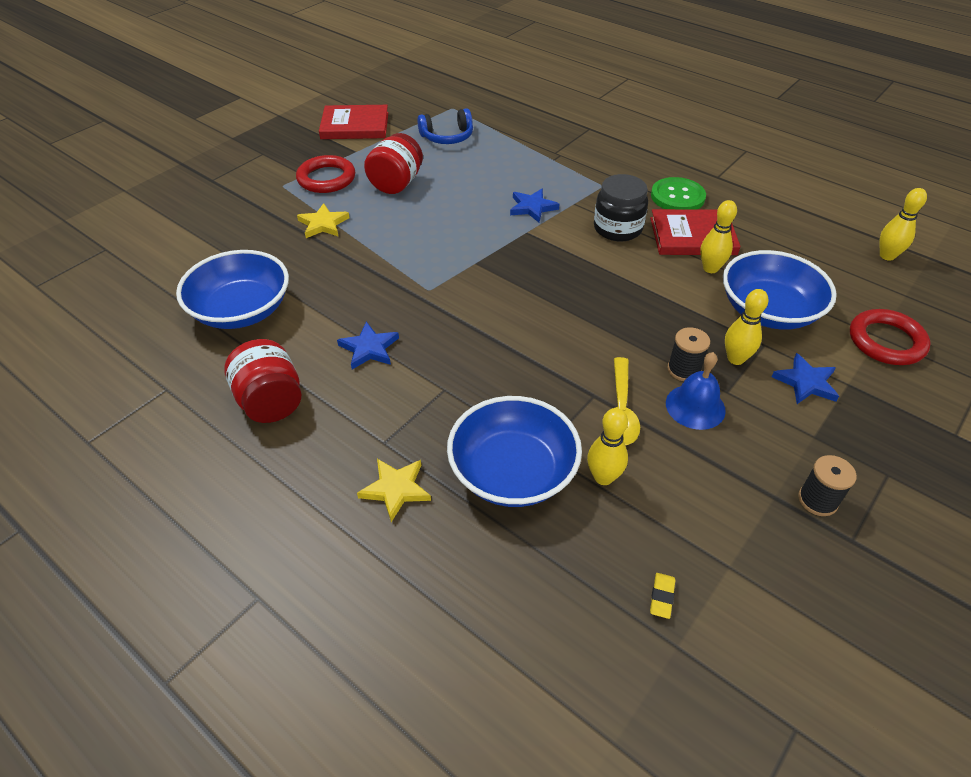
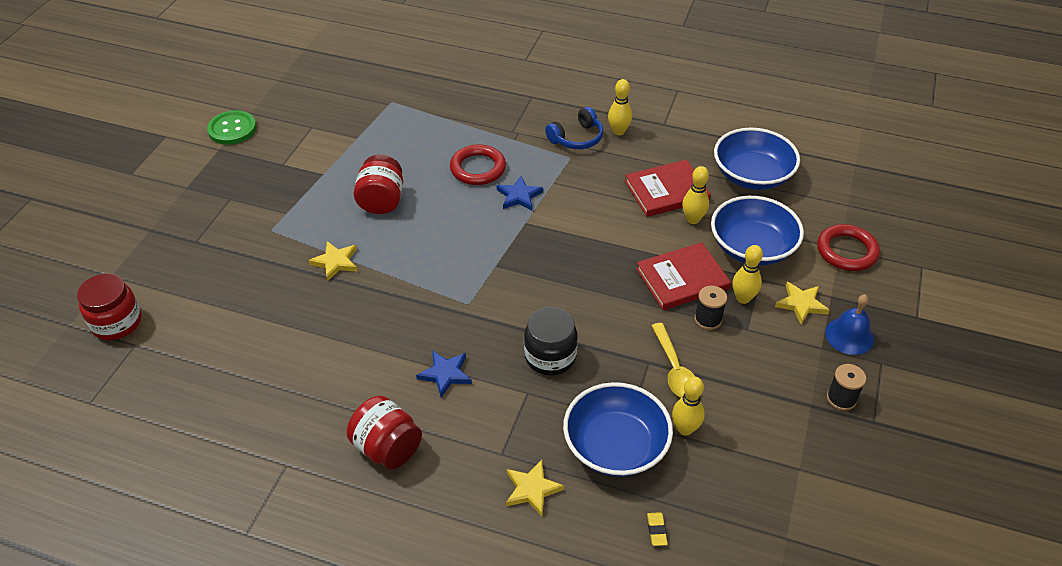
camera: 20 degrees left, 0 degrees up
blue bowl [176,250,289,329] -> blue bowl moved to [714,128,800,190]
red ring [296,155,355,193] -> red ring moved to [450,144,506,185]
red book [319,105,388,139] -> red book moved to [636,242,731,310]
blue headphones [417,108,473,144] -> blue headphones moved to [545,107,603,149]
black jar [594,174,648,241] -> black jar moved to [524,307,578,375]
yellow eraser [650,573,676,619] -> yellow eraser moved to [647,512,668,546]
green button [651,177,706,209] -> green button moved to [207,110,257,145]
blue bell [666,352,726,430] -> blue bell moved to [825,294,874,355]
blue star [772,353,839,404] -> yellow star [775,282,829,325]
yellow bowling pin [879,188,927,261] -> yellow bowling pin moved to [608,79,632,135]
none -> red jar [77,273,142,340]

